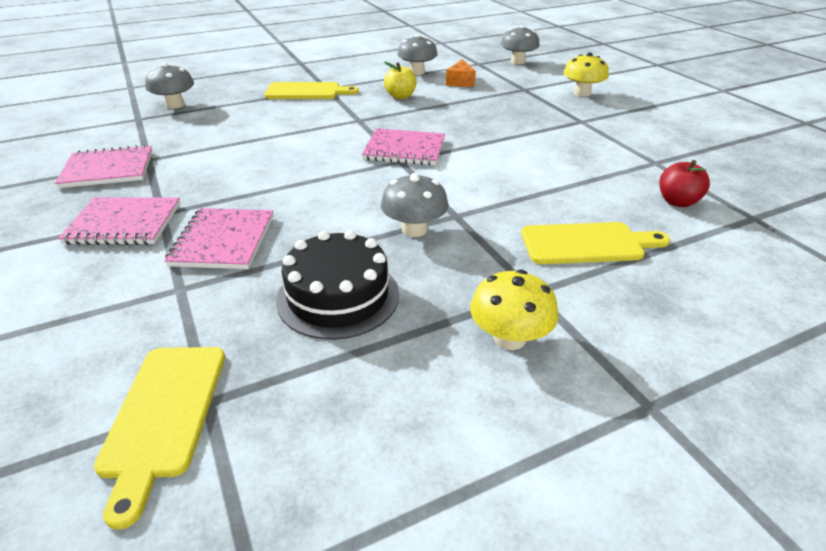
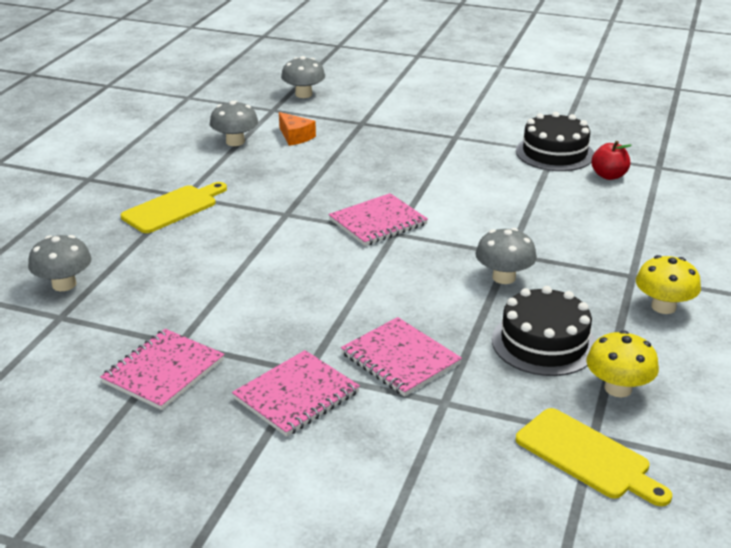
camera: 45 degrees left, 5 degrees down
yellow apple [384,62,417,99] -> none
yellow cutting board [521,222,670,264] -> none
yellow mushroom [563,53,609,97] -> yellow mushroom moved to [586,330,659,397]
none -> black cake [516,112,594,171]

